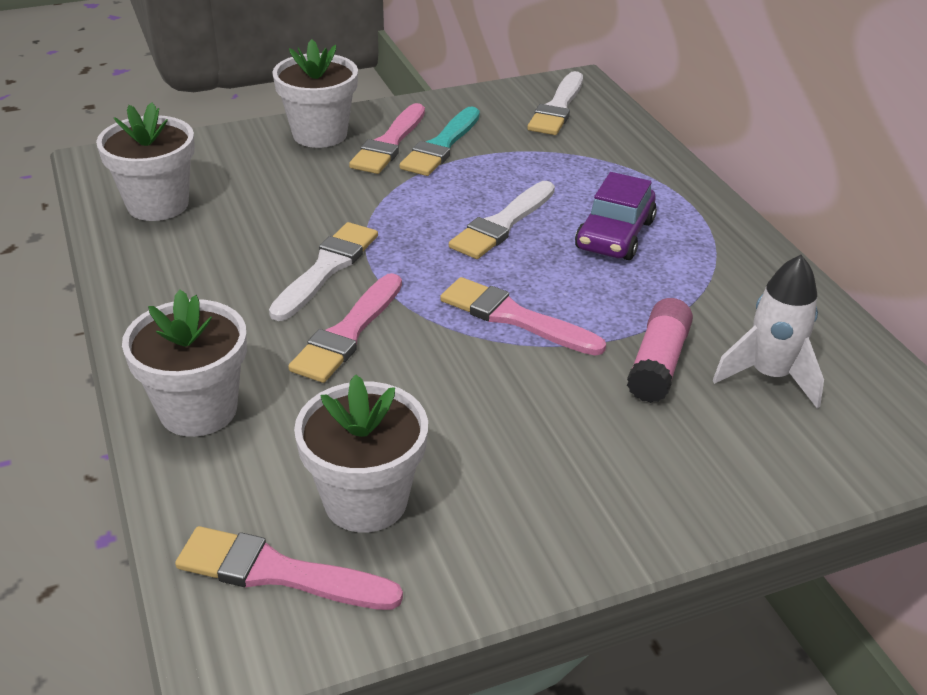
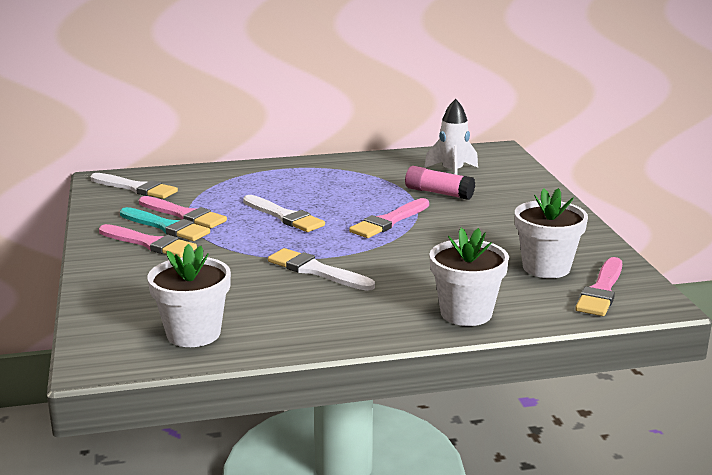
camera: 80 degrees left, 15 degrees down
white flower pot [272,39,358,148] -> none
pink brush [288,273,402,383] -> pink brush moved to [139,196,227,229]
purple car [575,172,657,260] -> none

